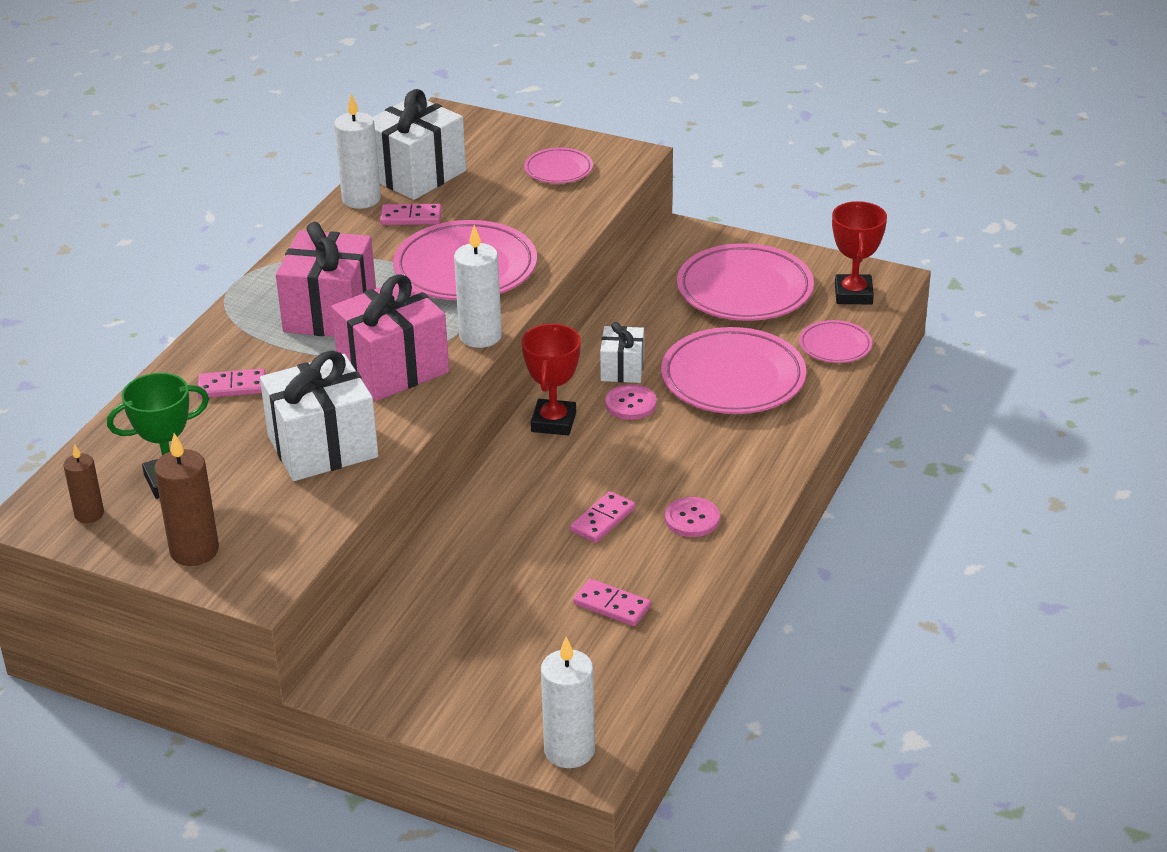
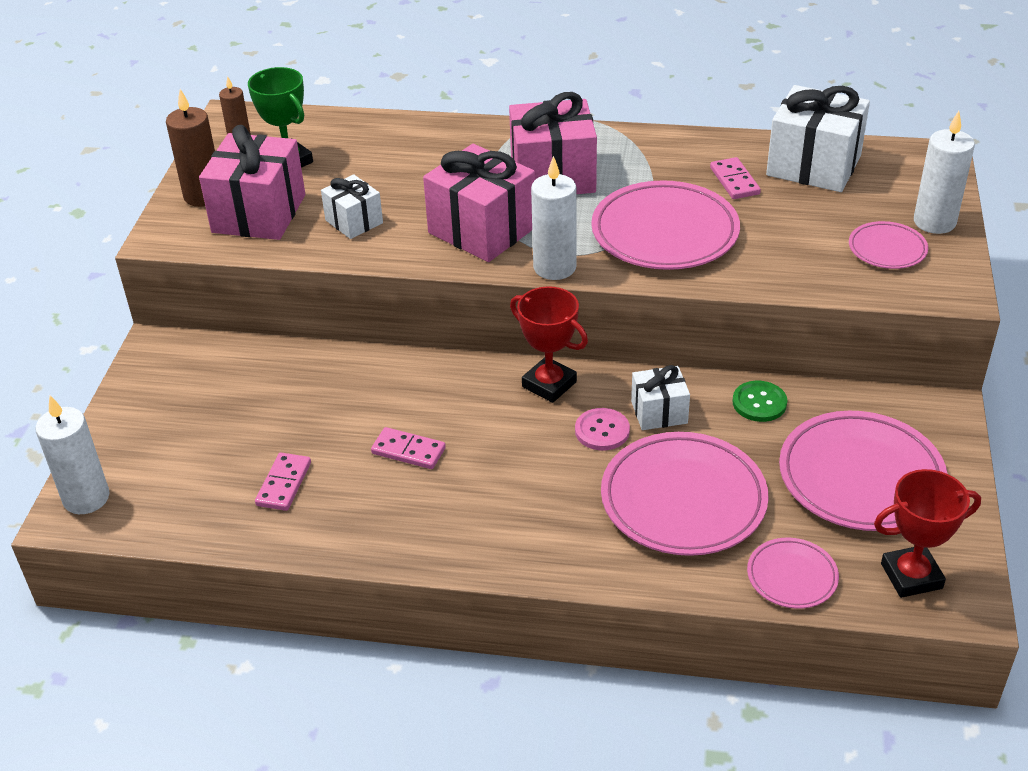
camera: 75 degrees right, 5 degrees up
pink domino [198,369,266,398] -> none
white gift [260,351,378,481] -> white gift [321,174,383,239], size x0.55
white candle [334,94,381,209] -> white candle moved to [914,111,975,234]
red trophy [522,324,581,435] -> red trophy turned 45 degrees clockwise [510,286,588,403]
pink button [665,497,720,537] -> none
none -> pink gift [199,125,305,240]
none -> green button [733,381,787,422]

